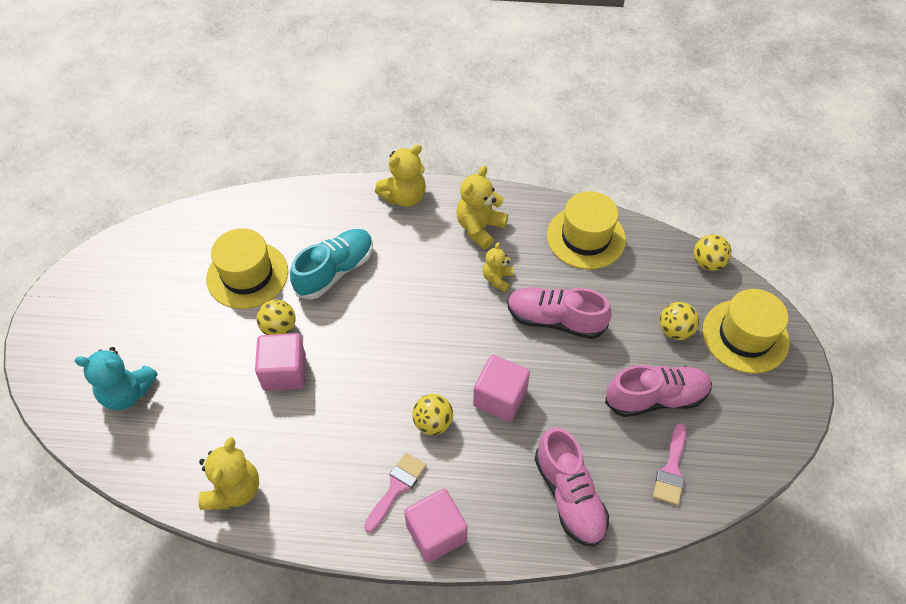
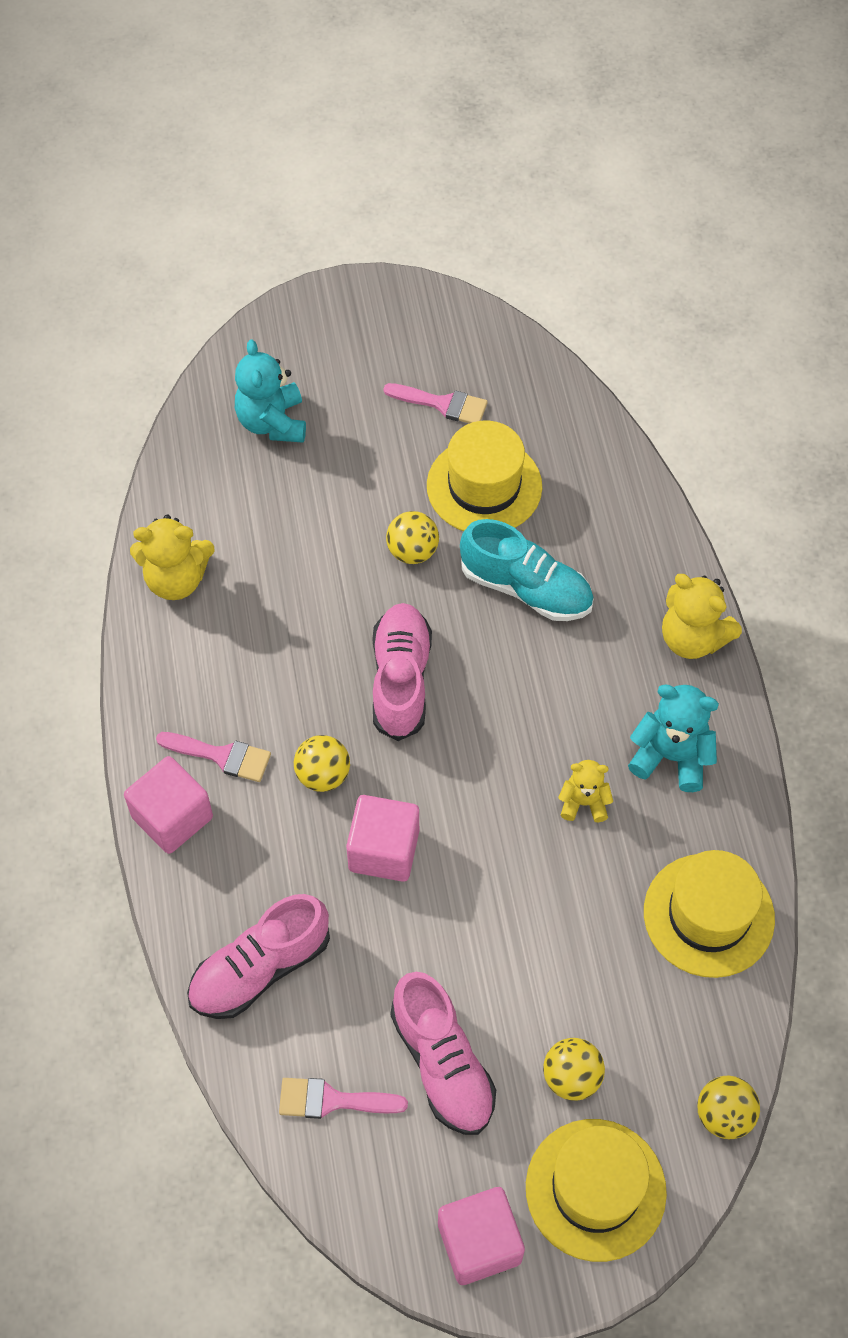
camera: 75 degrees right, 5 degrees up
pink cube [255,333,306,391] -> pink cube moved to [438,1187,525,1285]
yellow teddy bear [456,166,508,249] -> turquoise teddy bear [628,685,719,792]
pink shoe [507,287,611,339] -> pink shoe moved to [373,603,432,741]
none -> pink brush [383,383,488,423]

